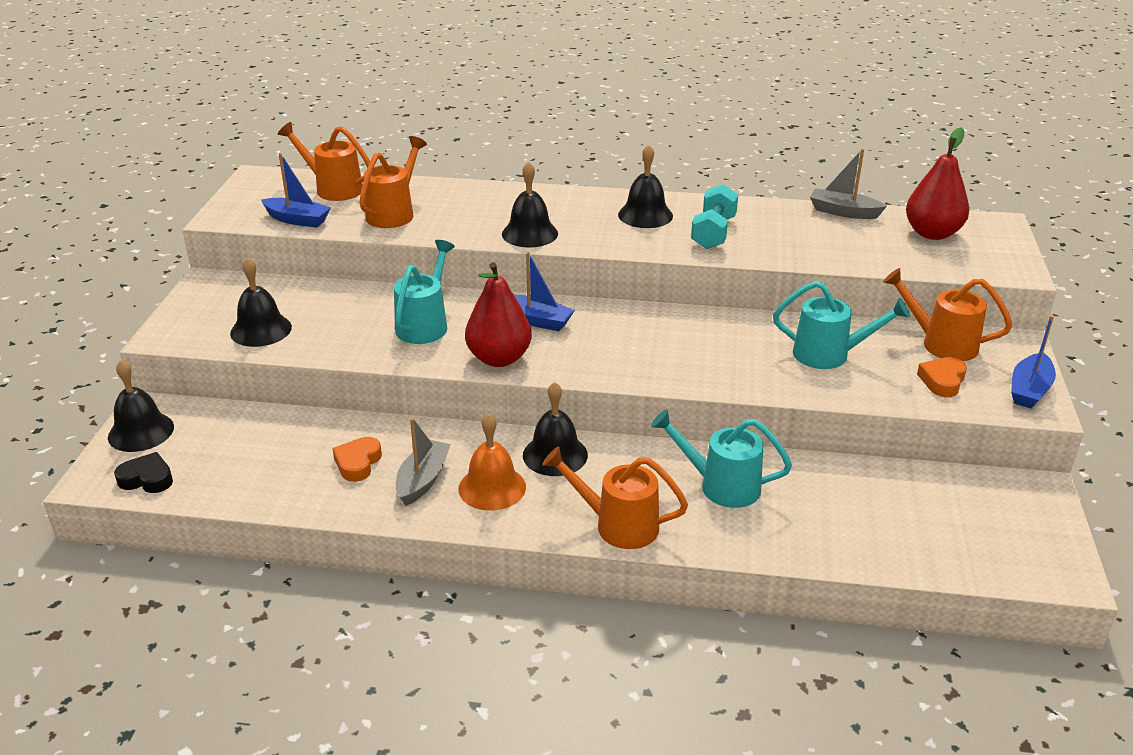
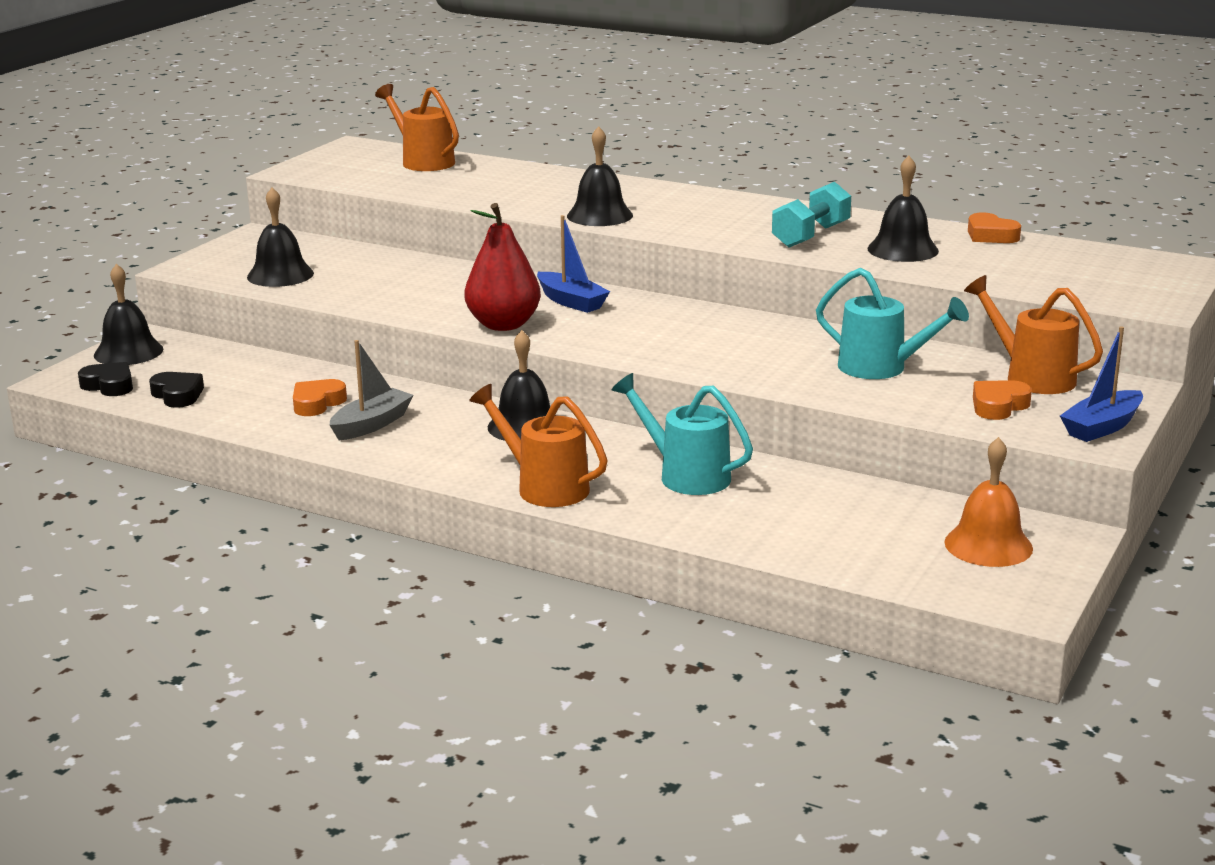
camera: 20 degrees right, 10 degrees down
blue boat [261,153,331,228] -> none
orange watering can [359,136,427,228] -> none
turquoise watering can [394,240,455,344] -> none
orange bell [458,413,526,511] -> orange bell moved to [945,437,1033,567]
black bell [618,145,673,228] -> black bell moved to [867,156,939,262]
grey boat [810,149,887,219] -> orange heart [968,212,1021,243]
red pear [906,127,969,240] -> none
none -> black heart [149,372,204,408]

